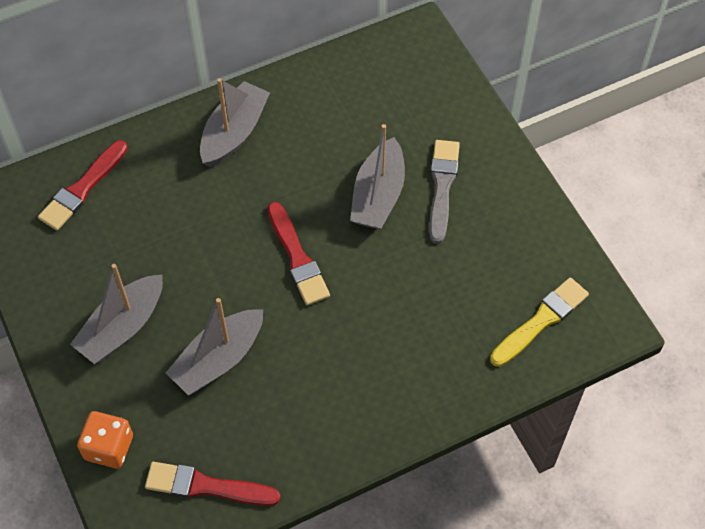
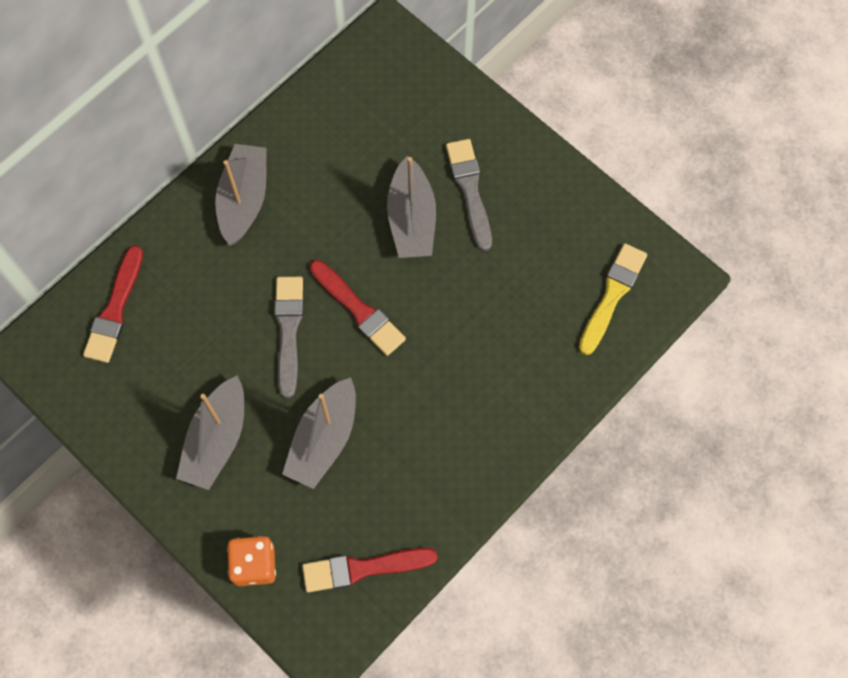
camera: 20 degrees left, 10 degrees up
none -> grey brush [274,277,304,398]

